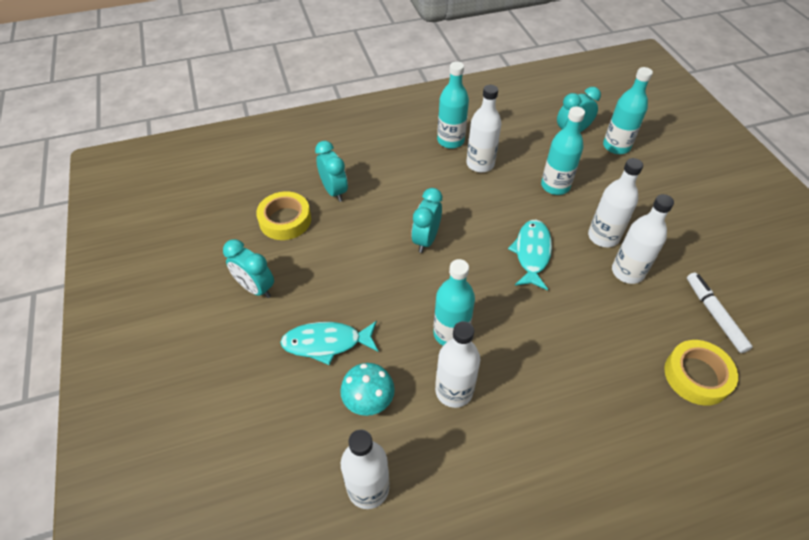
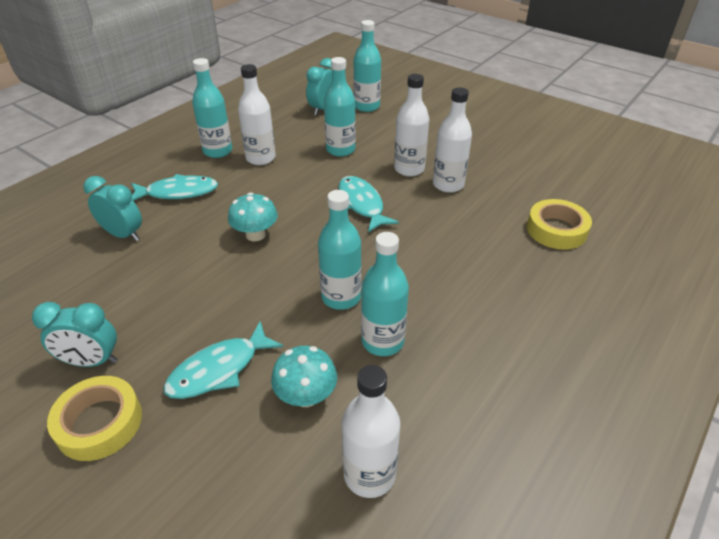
camera: 35 degrees left, 10 degrees down
yellow tape [256,191,311,240] -> yellow tape moved to [47,376,142,461]
turquoise clock [411,188,442,253] -> turquoise mushroom [228,192,278,241]
white bottle [435,321,480,408] -> turquoise bottle [361,232,409,356]
white marker [687,272,753,353] -> none
none -> turquoise fish [131,174,218,201]

